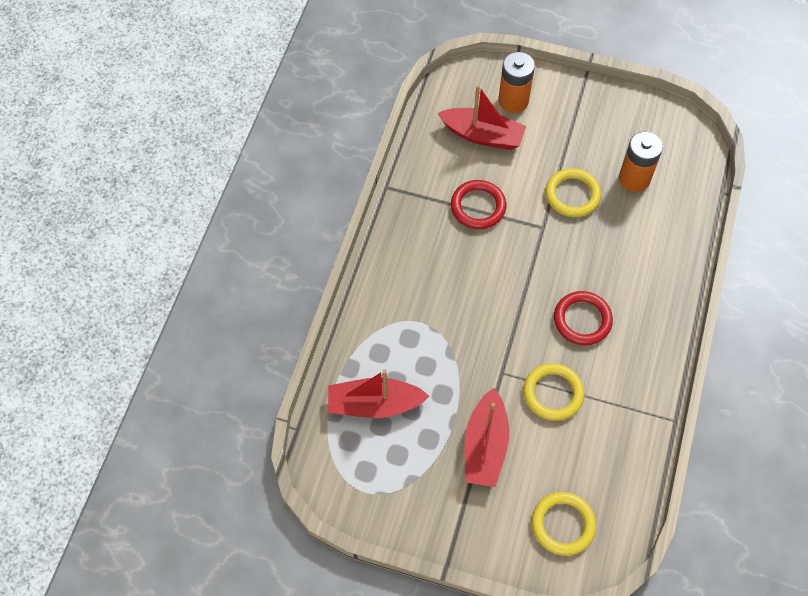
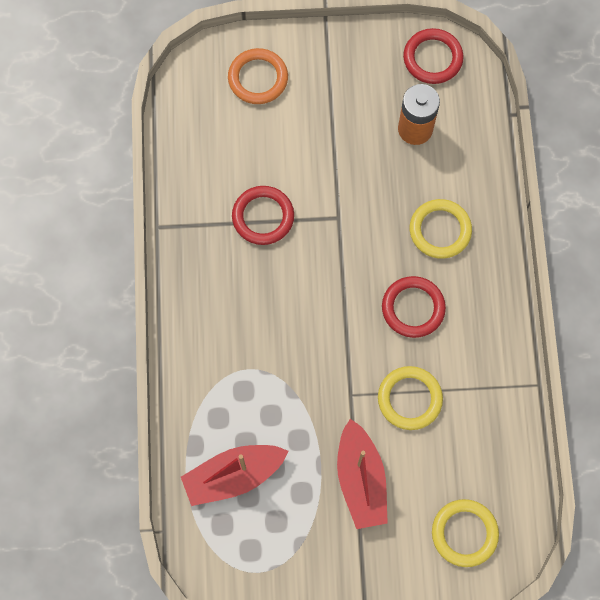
camera: 20 degrees left, 10 degrees up
red boat [438,85,526,150] -> none
orange battery [498,52,535,113] -> orange ring [228,48,288,104]
yellow ring [545,168,601,217] -> yellow ring moved to [410,199,472,259]
none -> red ring [403,28,464,84]

